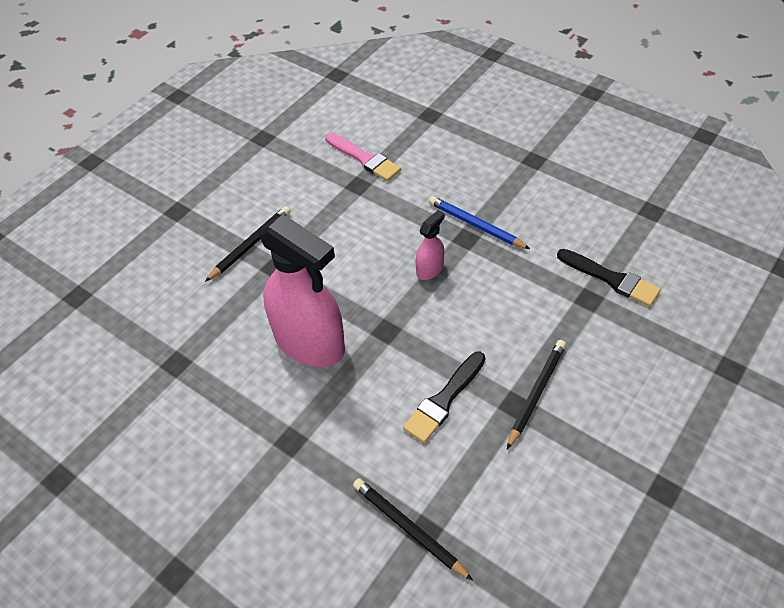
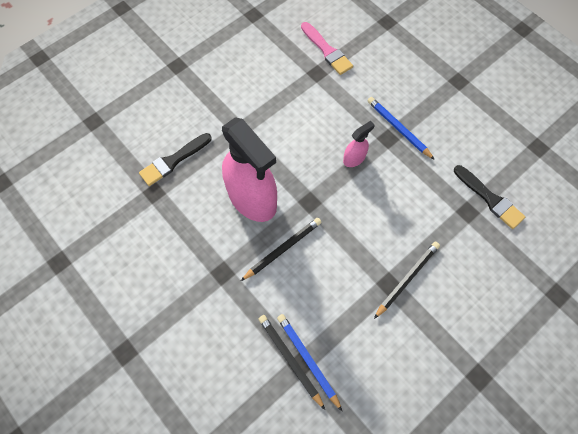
camera: 10 degrees right, 15 degrees up
black pencil [205,206,290,282] -> black pencil moved to [241,218,322,281]
black brush [403,352,485,443] -> black brush moved to [139,133,212,186]
none -> blue pencil [277,314,342,411]

